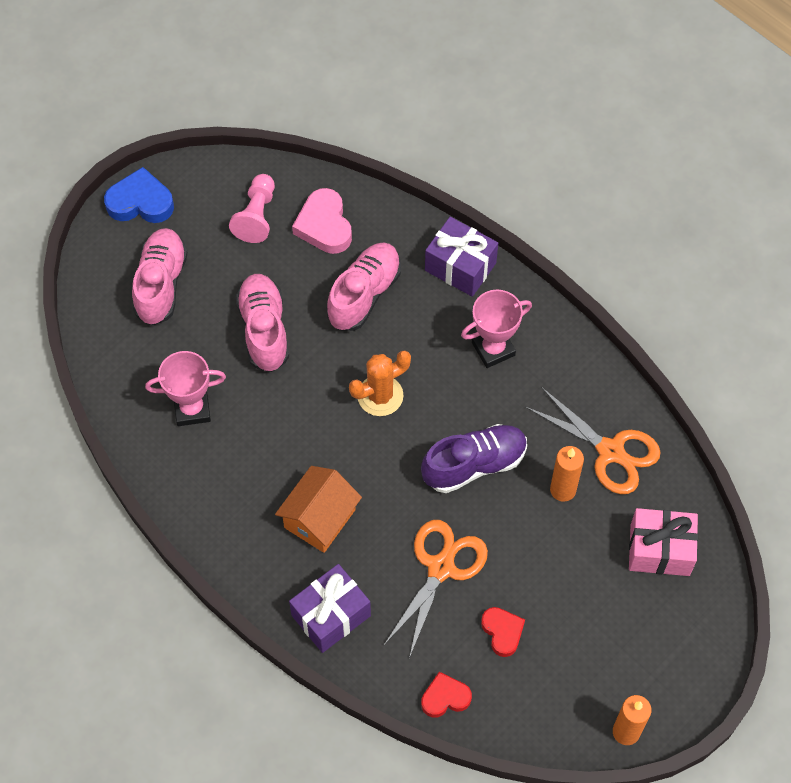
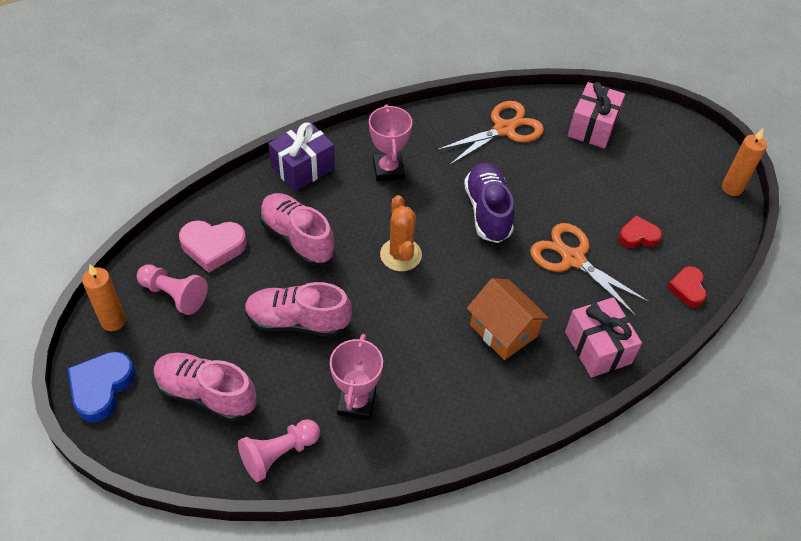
camera: 75 degrees left, 10 degrees down
purple gift [289,564,371,653] -> pink gift [565,297,642,378]
orange candle [550,446,584,502] -> orange candle moved to [82,264,126,331]
none -> pink pawn [238,419,320,482]

